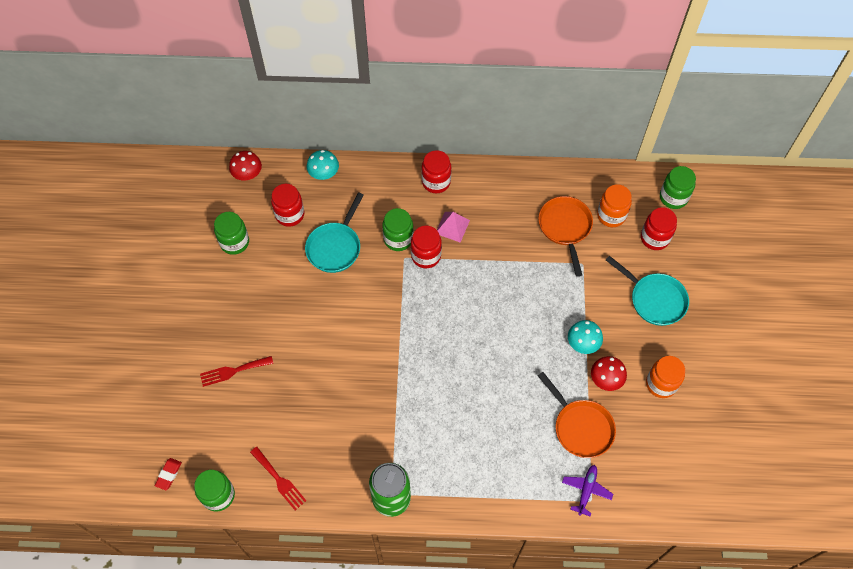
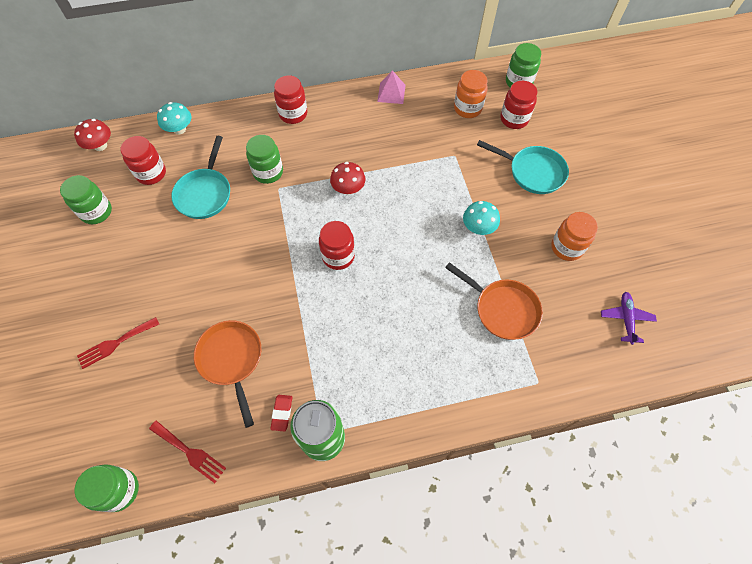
camera: 15 degrees left, 0 degrees up
red eraser [155,458,182,490] -> red eraser moved to [270,395,292,432]
red jar [411,225,442,268] -> red jar moved to [319,221,355,270]
pink pyramid [437,212,470,243] -> pink pyramid moved to [377,70,406,104]
orange pan [538,196,593,277] -> orange pan moved to [194,320,261,428]
purple plane [562,465,613,516] -> purple plane moved to [601,292,657,345]
red mushroom [591,356,627,391] -> red mushroom moved to [330,162,366,195]

